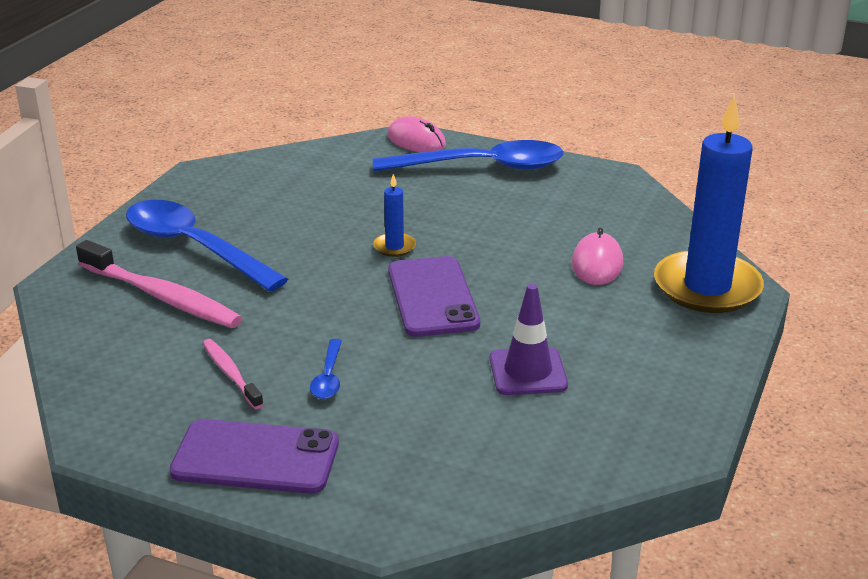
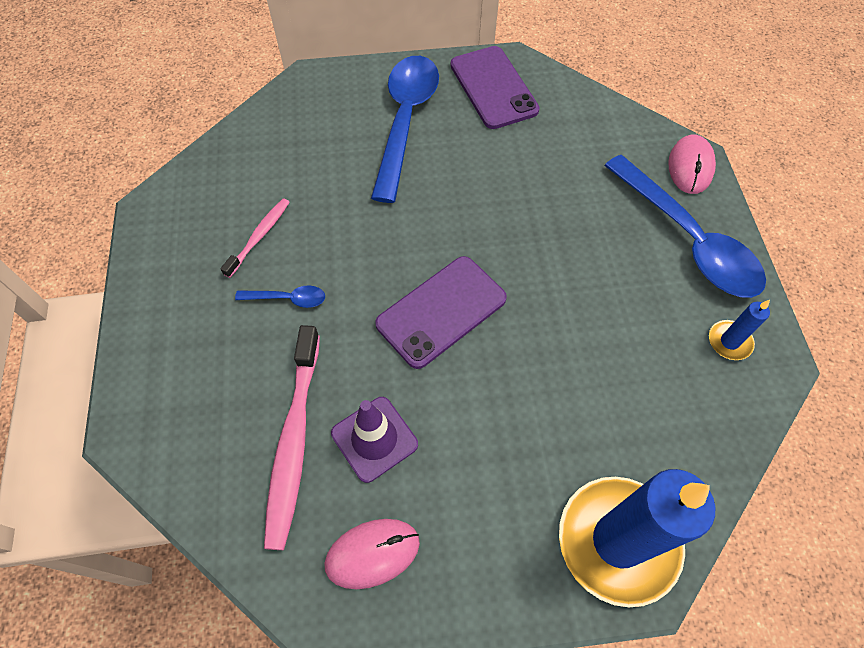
camera: 60 degrees right, 30 degrees up
pink toothbrush [76,240,242,328] -> pink toothbrush moved to [264,325,320,550]
purple phone [170,419,339,494] -> purple phone moved to [450,46,540,129]
blue spoon [310,339,342,399] -> blue spoon turned 150 degrees counterclockwise [235,286,325,308]
blue candle [373,174,416,257] -> blue candle moved to [709,300,770,360]
pink mouse [572,227,623,285] -> pink mouse moved to [324,519,420,589]

